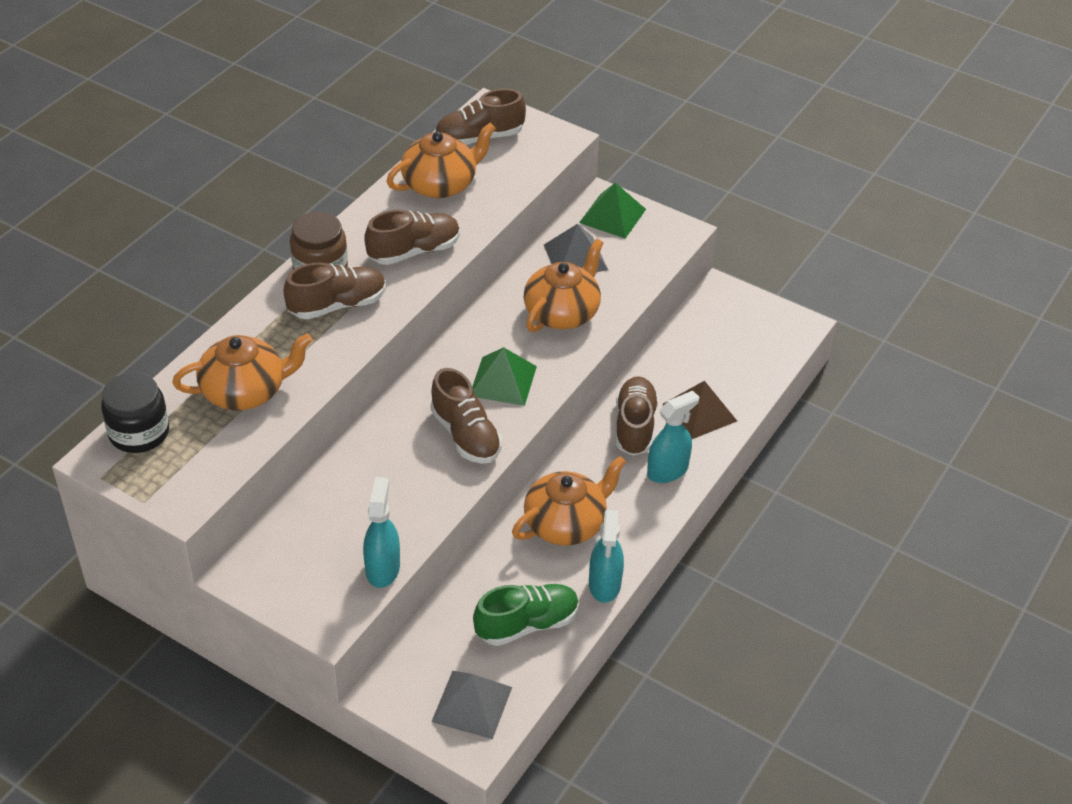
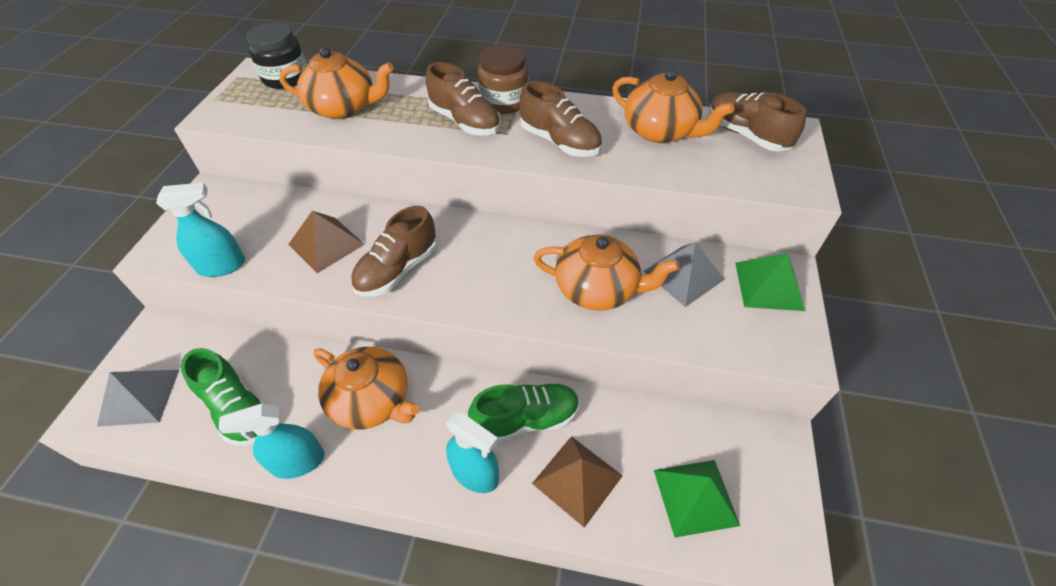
camera: 70 degrees right, 5 degrees up
orange teapot [172,333,313,410] -> orange teapot turned 45 degrees counterclockwise [279,47,394,119]
green pyramid [472,347,537,406] -> green pyramid moved to [654,460,740,538]
brown shoe [615,376,659,456] -> green shoe [468,383,579,442]
none -> brown pyramid [288,211,365,273]

